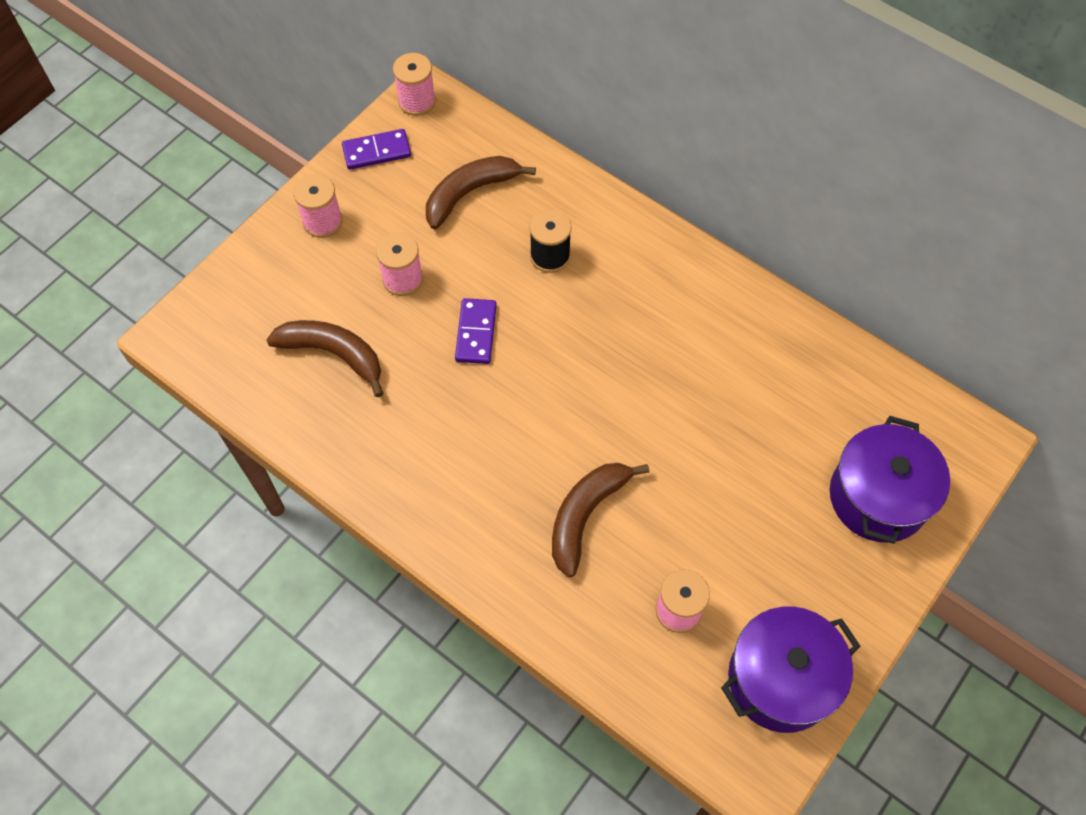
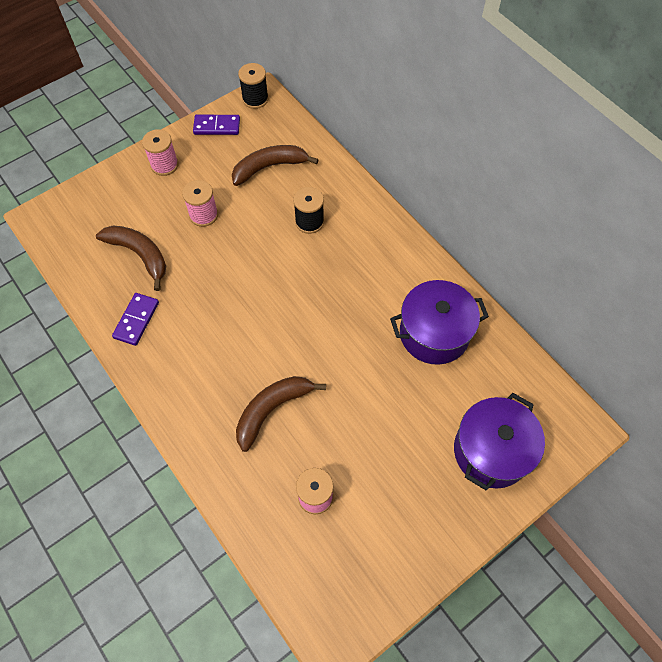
camera: 15 degrees right, 0 degrees up
pink spool [393,53,436,116] -> black spool [238,63,269,109]
purple domino [455,298,497,364] -> purple domino moved to [112,293,159,346]
purple pot [721,606,860,733] -> purple pot moved to [390,280,489,365]

